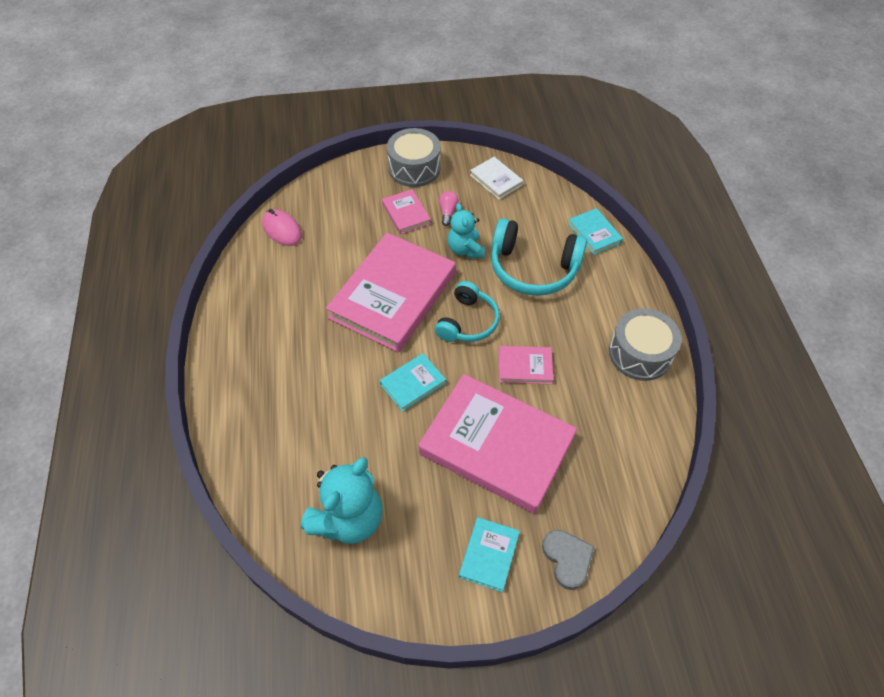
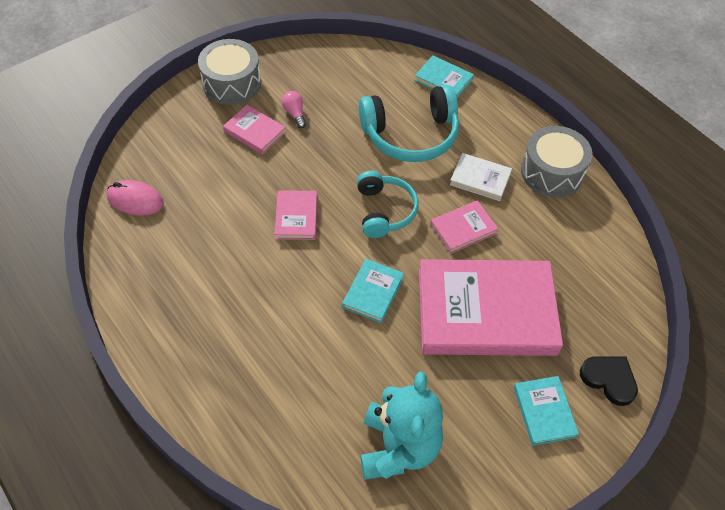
camera: 30 degrees left, 0 degrees up
pink book [326,233,456,353] -> pink book [274,190,318,240], size x0.44
turquoise teddy bear [448,203,485,258] -> none
white book [470,157,523,200] -> white book moved to [450,153,512,201]
grey heart [542,529,595,590] -> black heart [580,356,638,406]

